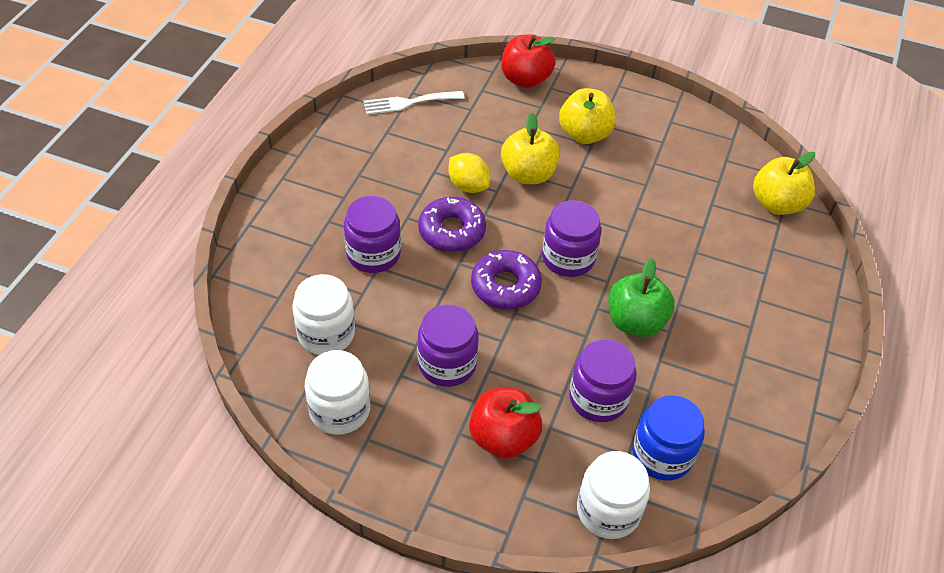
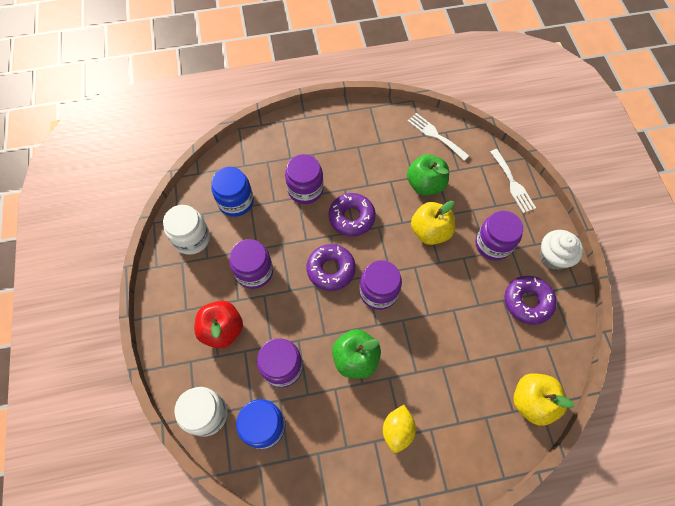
camera: 60 degrees right, 15 degrees up
white jar [292,274,355,355] -> blue jar [211,167,254,217]
yellow lemon [448,153,490,193] -> yellow lemon moved to [383,405,416,453]
red apple [501,34,555,88] -> white fork [490,149,536,213]
yellow apple [559,88,616,144] -> purple jar [475,211,523,261]
none -> green apple [407,154,449,196]
none -> purple donut [504,276,557,325]
none -> white cupcake [540,230,583,270]

